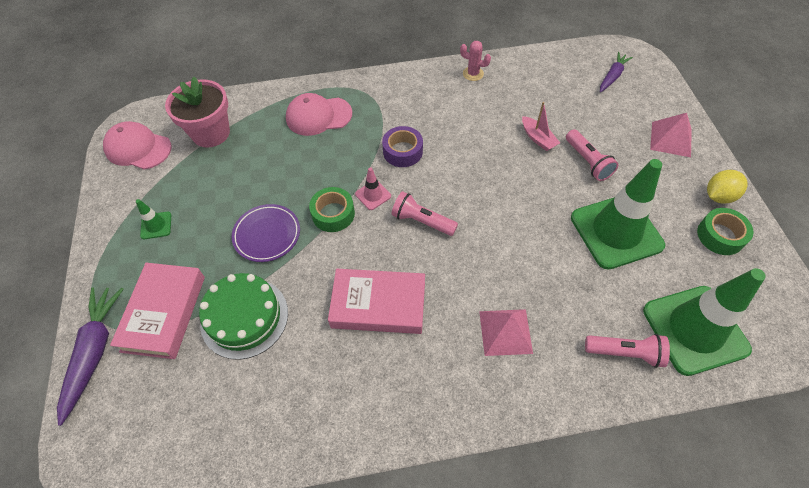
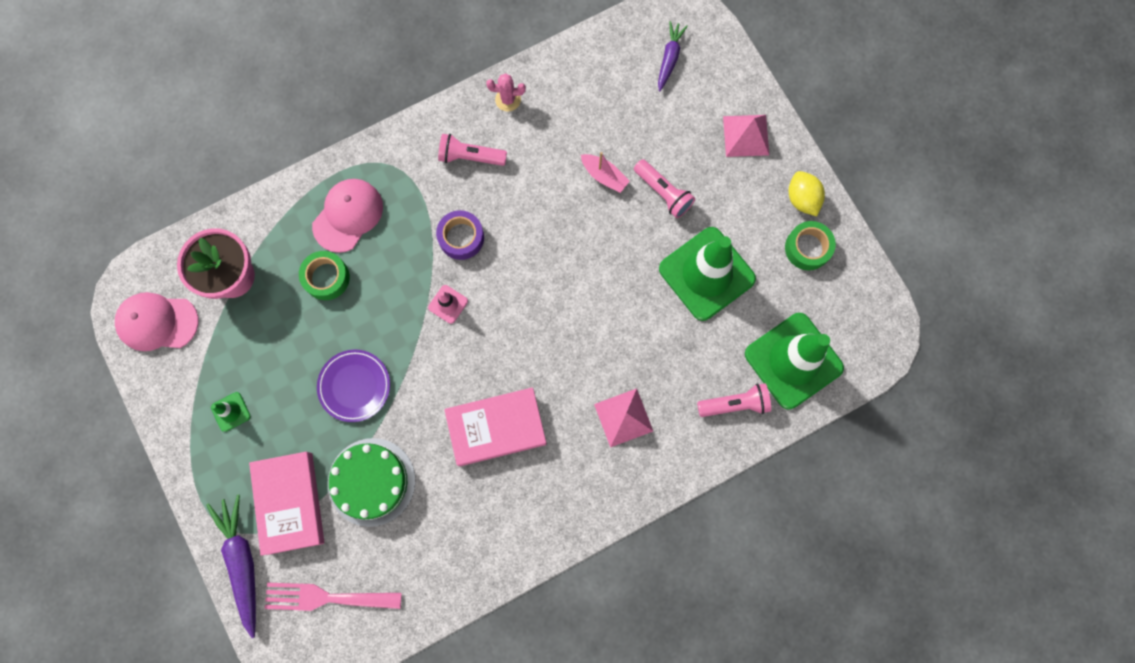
camera: 20 degrees left, 20 degrees up
pink cap [286,93,352,136] -> pink cap turned 150 degrees clockwise [312,179,383,253]
green tape [309,187,355,232] -> green tape moved to [299,251,350,300]
pink flashlight [391,191,458,236] -> pink flashlight moved to [438,134,507,166]
yellow lemon [707,170,748,204] -> yellow lemon turned 60 degrees counterclockwise [789,171,825,216]
none -> pink fork [265,583,402,611]

